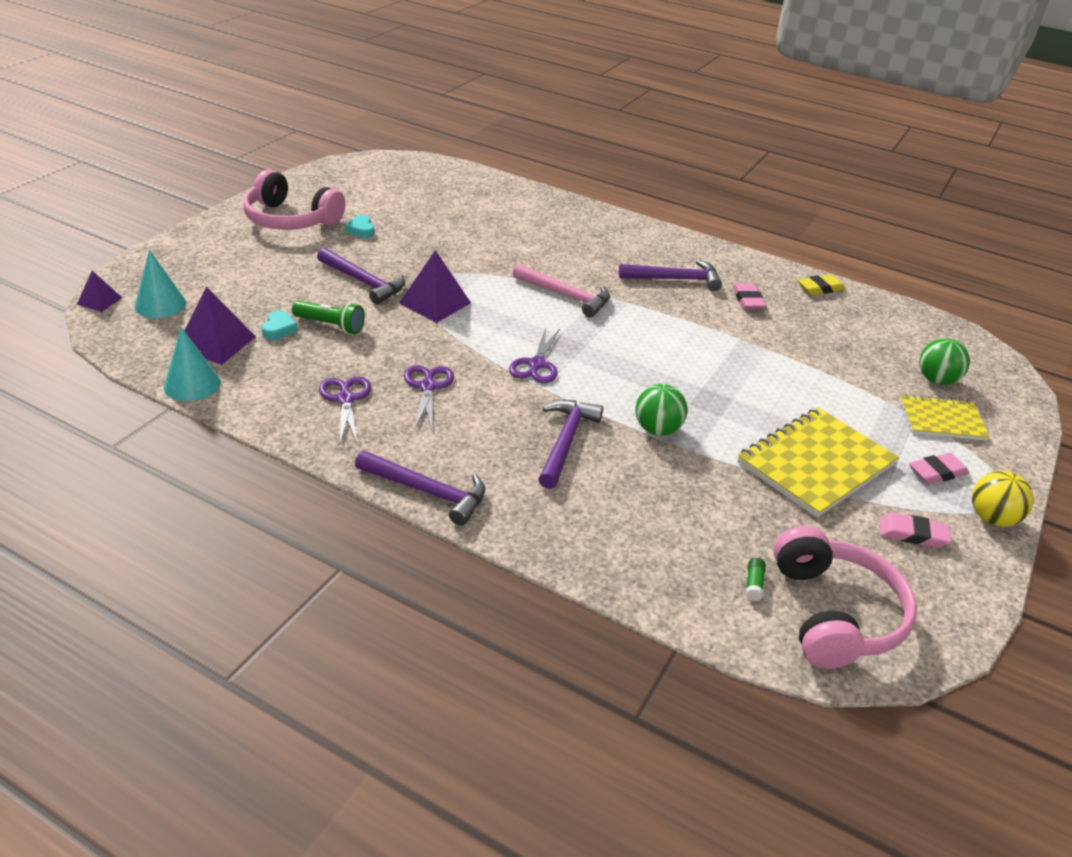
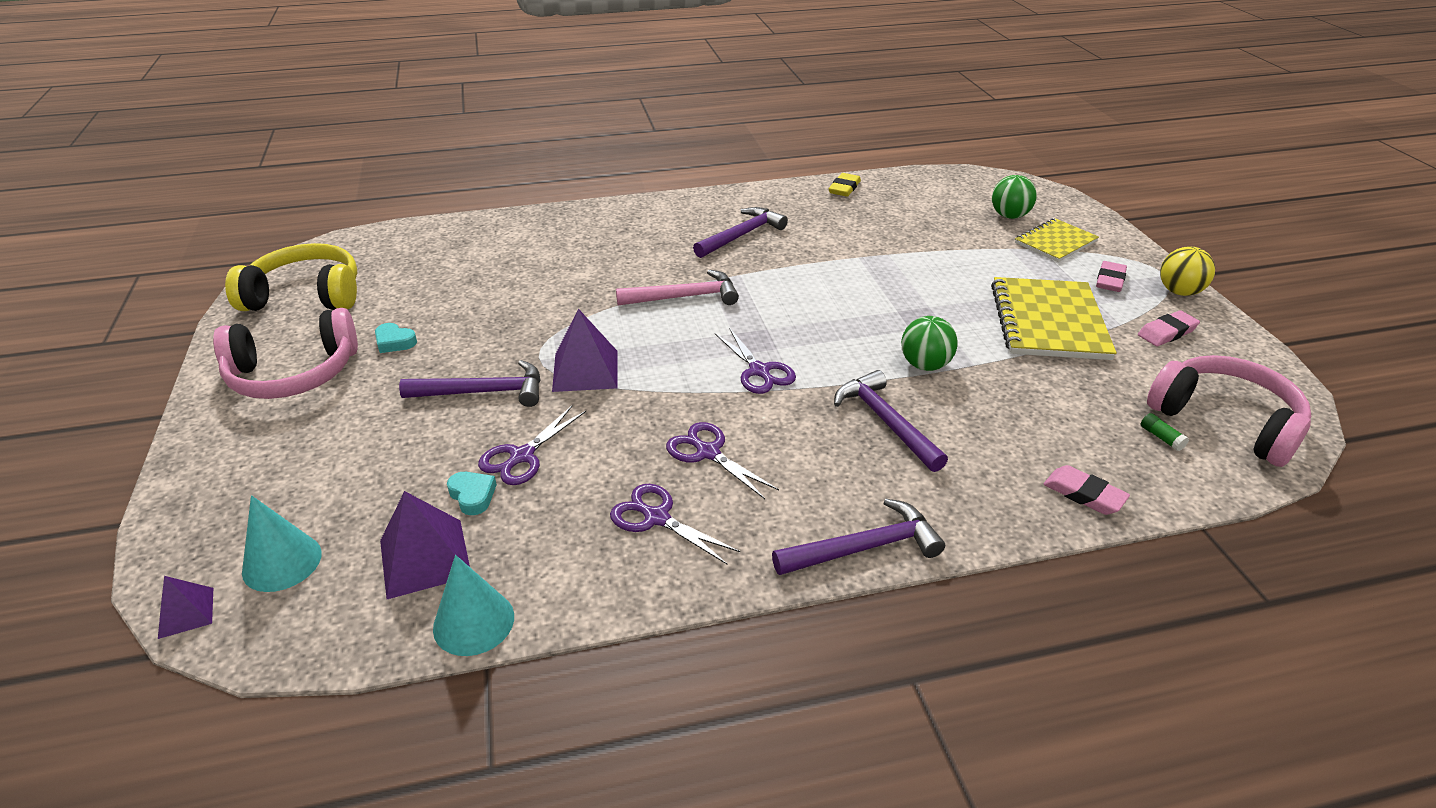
camera: 40 degrees left, 0 degrees up
green flashlight [292,301,365,334] -> purple scissors [478,406,586,485]
pink eraser [733,283,766,309] -> pink eraser moved to [1044,465,1130,515]
none -> yellow headphones [225,243,358,311]

